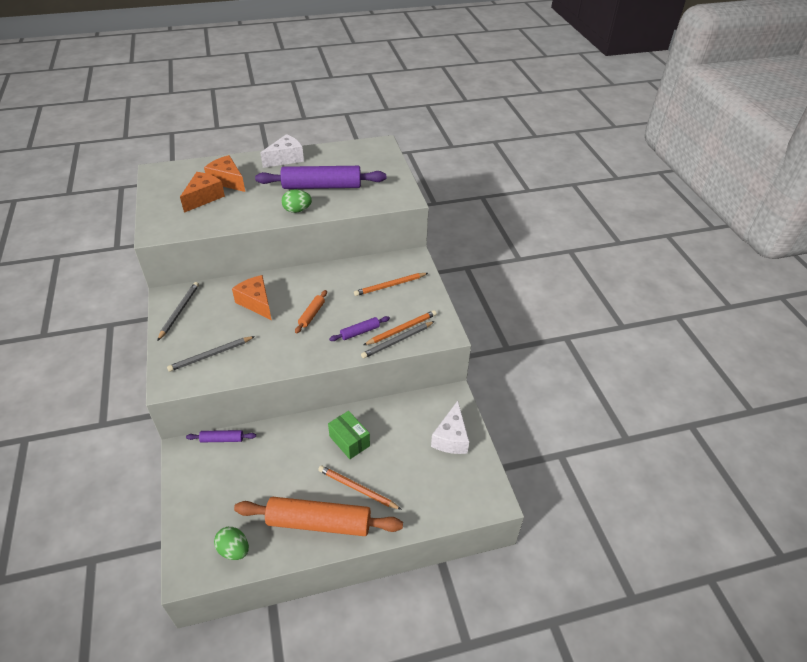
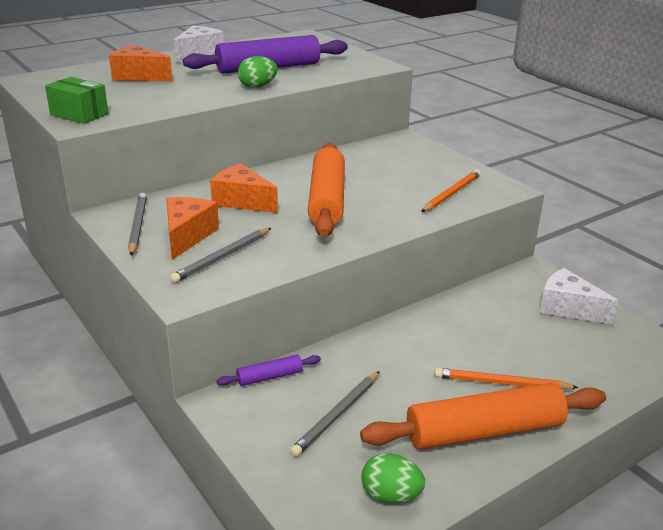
camera: 20 degrees left, 15 degrees down
orange cheese [180,172,225,213] -> orange cheese moved to [166,197,219,260]
orange rolling pin [295,290,327,334] -> orange rolling pin [308,143,345,237], size x2.21
green box [328,411,370,459] -> green box moved to [45,77,109,124]
purple rolling pin [329,316,390,341] -> none
orange pencil [354,273,428,296] -> none
grey pencil [361,321,435,358] -> grey pencil moved to [290,371,380,457]
white cheese [431,401,469,454] -> white cheese turned 135 degrees clockwise [539,268,618,325]

